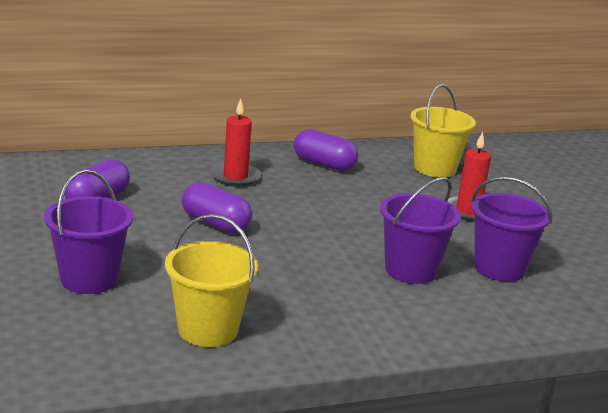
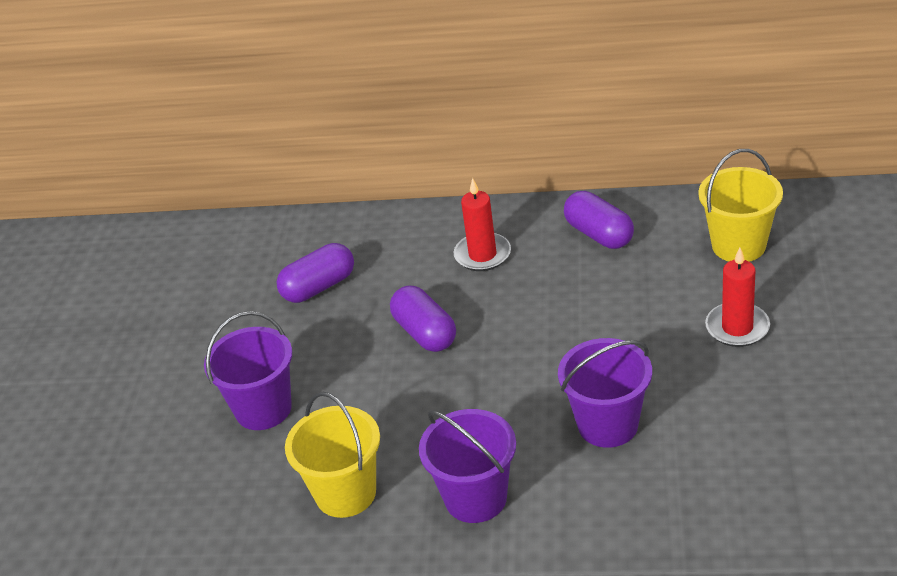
camera: 30 degrees right, 15 degrees up
purple bucket [471,176,552,282] -> purple bucket moved to [419,409,516,523]

